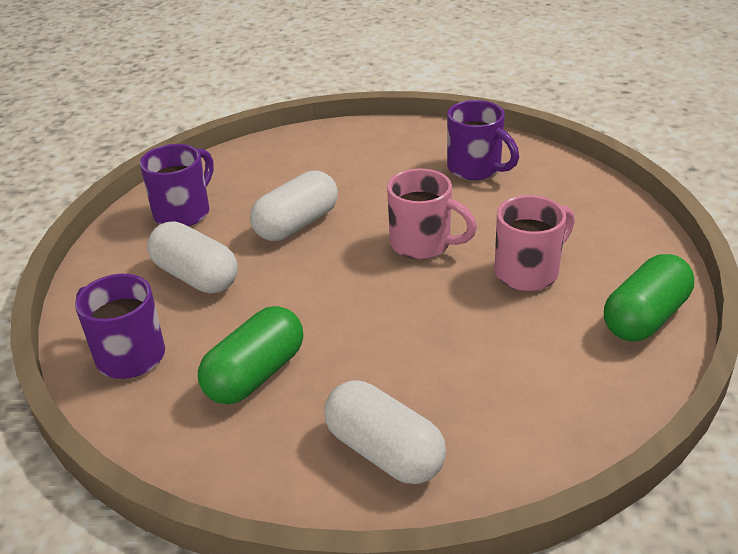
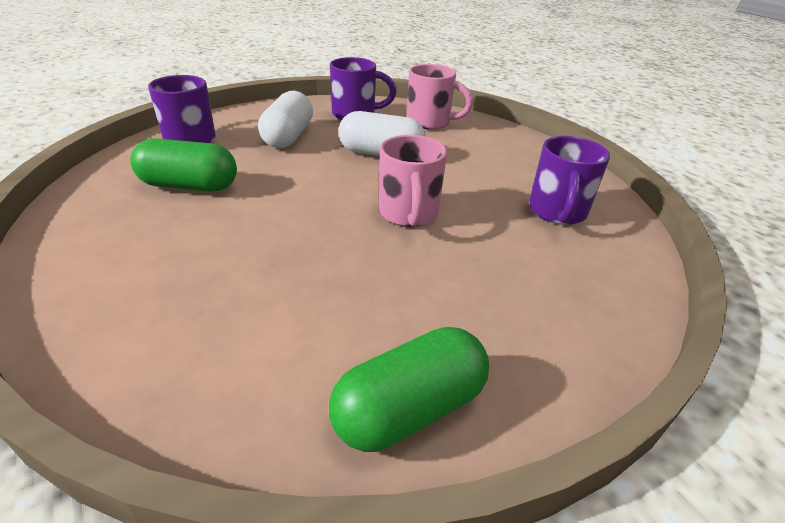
camera: 55 degrees right, 0 degrees up
white capsule [324,381,446,484] -> none
pink mug [494,195,575,291] -> pink mug moved to [407,64,473,130]
green capsule [604,254,694,342] -> green capsule turned 45 degrees counterclockwise [329,327,489,452]

